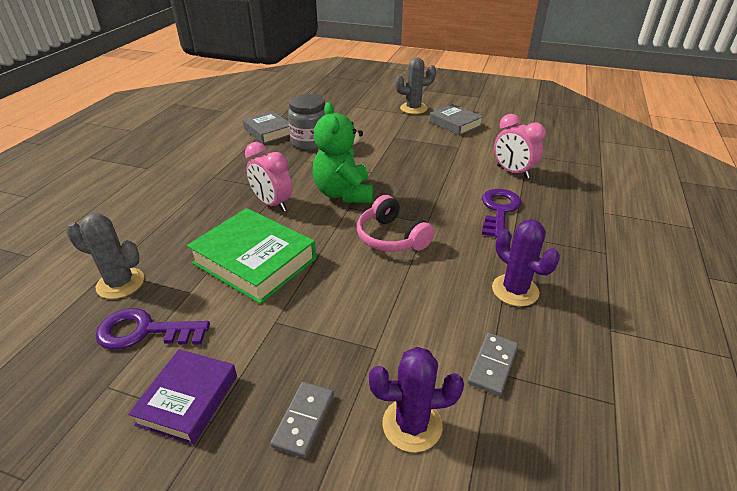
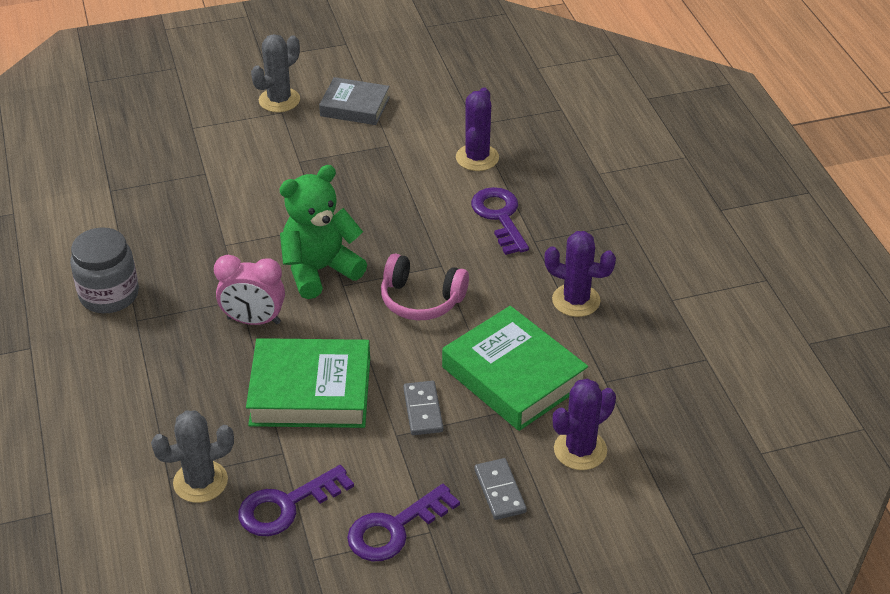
camera: 35 degrees left, 5 degrees up
purple book [128,349,237,445] -> purple key [347,484,460,561]
grey book [243,111,290,144] -> none
grey jar [288,94,325,150] -> grey jar moved to [70,228,139,313]
green teddy bear [312,102,373,203] -> green teddy bear turned 105 degrees clockwise [279,165,367,299]
grey domino [468,333,518,396] -> grey domino moved to [403,381,443,435]
pink clock [494,114,546,179] -> purple cactus [456,87,499,171]
none -> green book [442,306,588,431]

